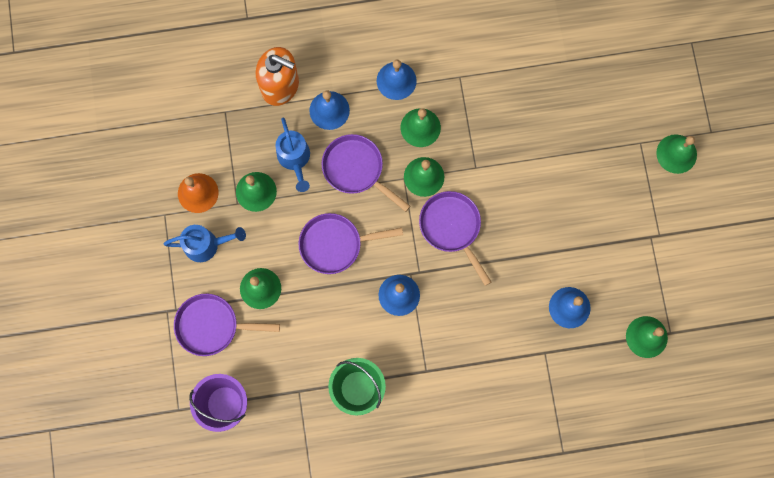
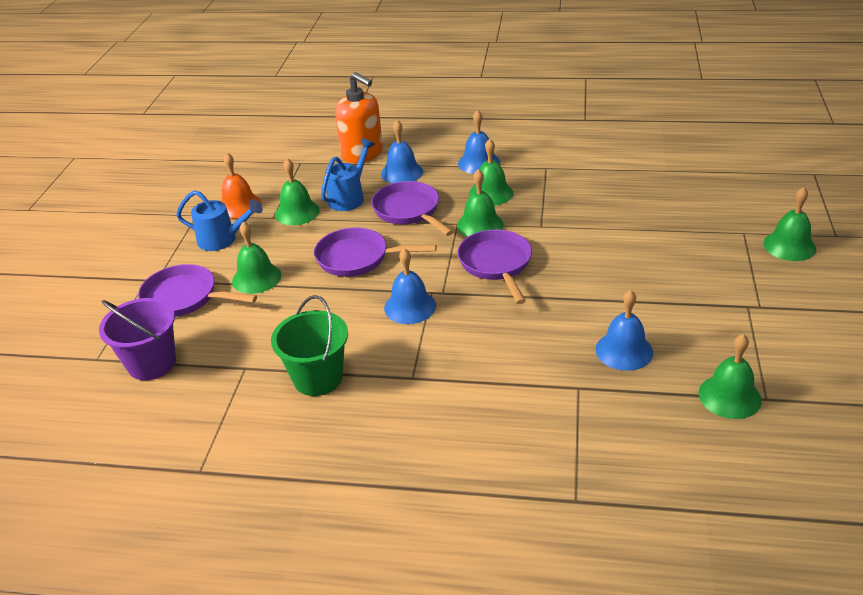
camera: 20 degrees right, 40 degrees down
blue watering can [276,117,310,192] -> blue watering can turned 150 degrees counterclockwise [321,139,375,211]

